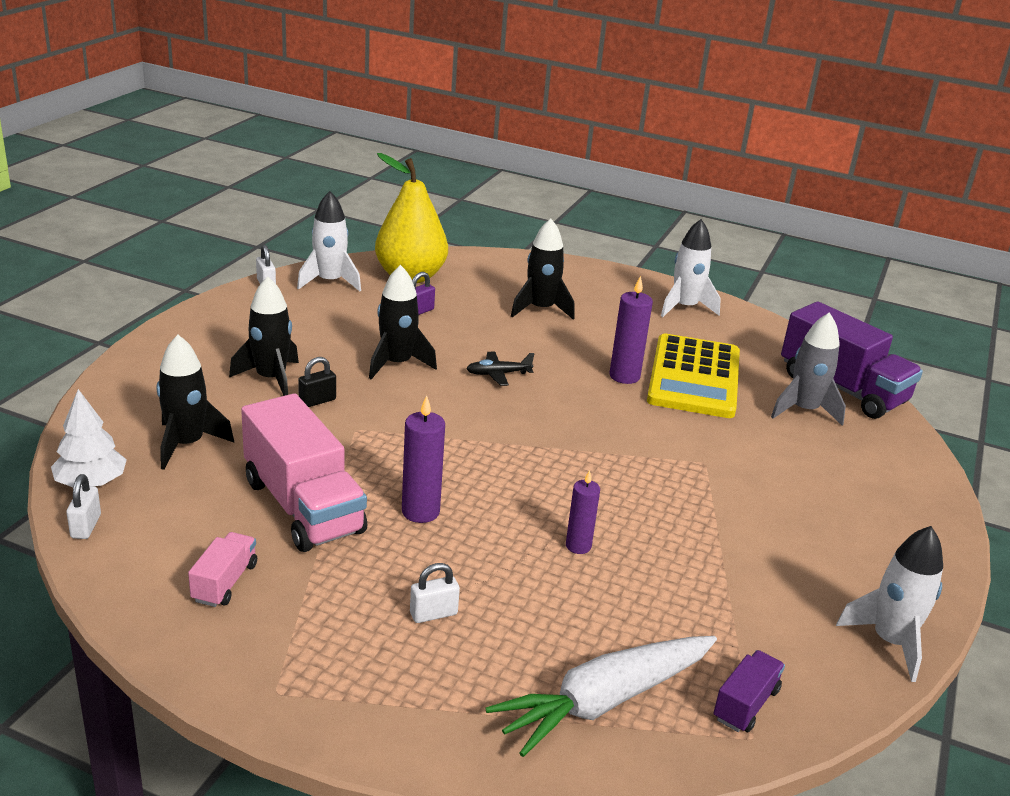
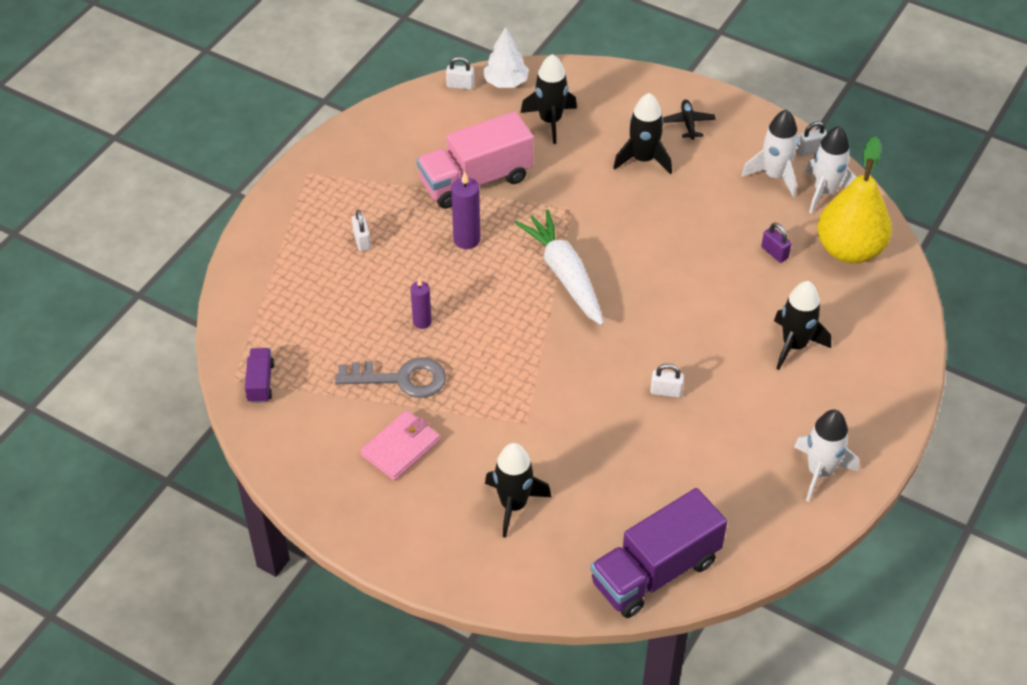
camera: 100 degrees right, 20 degrees up
pink truck [188,532,257,607] -> none
black padlock [298,357,336,407] -> none
black rocket [369,265,437,379] -> black rocket moved to [485,443,551,538]
black plane [466,351,534,386] -> black plane moved to [663,100,716,140]
white carrot [485,636,717,757] -> white carrot moved to [515,210,604,325]
purple candle [610,275,653,384] -> white padlock [650,364,684,398]
yellow calculator [647,333,740,418] -> none
purple truck [713,650,785,732] -> purple truck turned 135 degrees counterclockwise [245,348,274,403]
grey rocket [771,312,846,426] -> none
white rocket [836,526,943,682] -> white rocket moved to [741,109,799,198]
none -> grey key [335,358,446,398]
none -> pink wallet [360,410,440,481]

